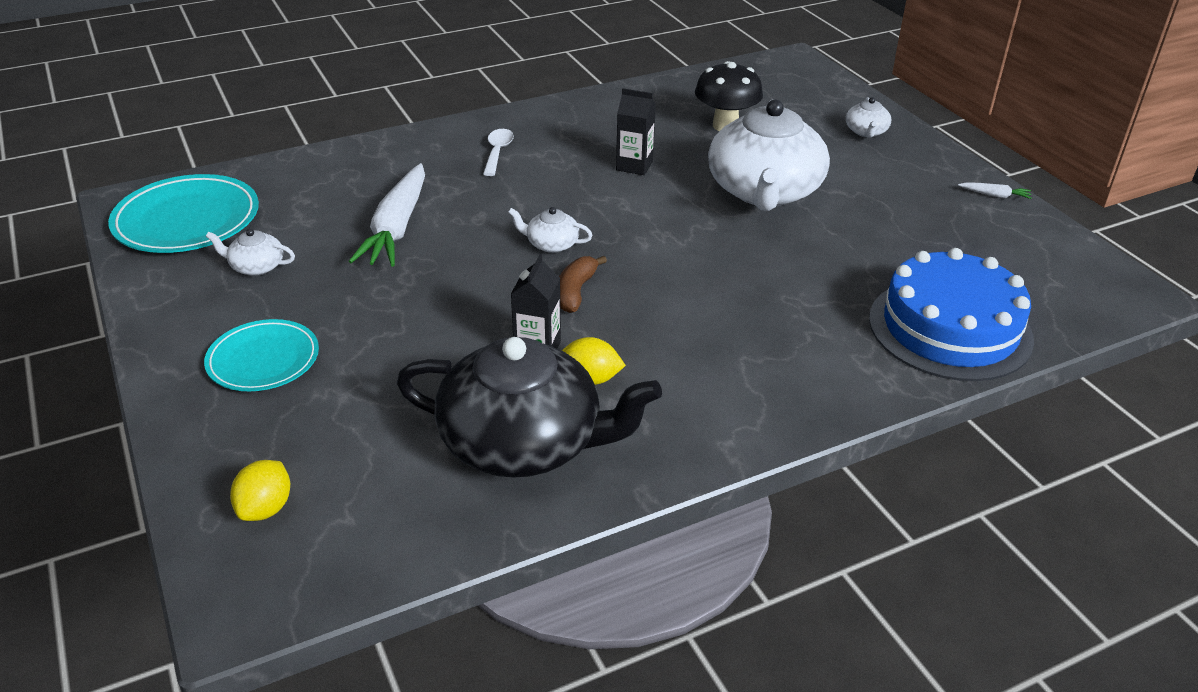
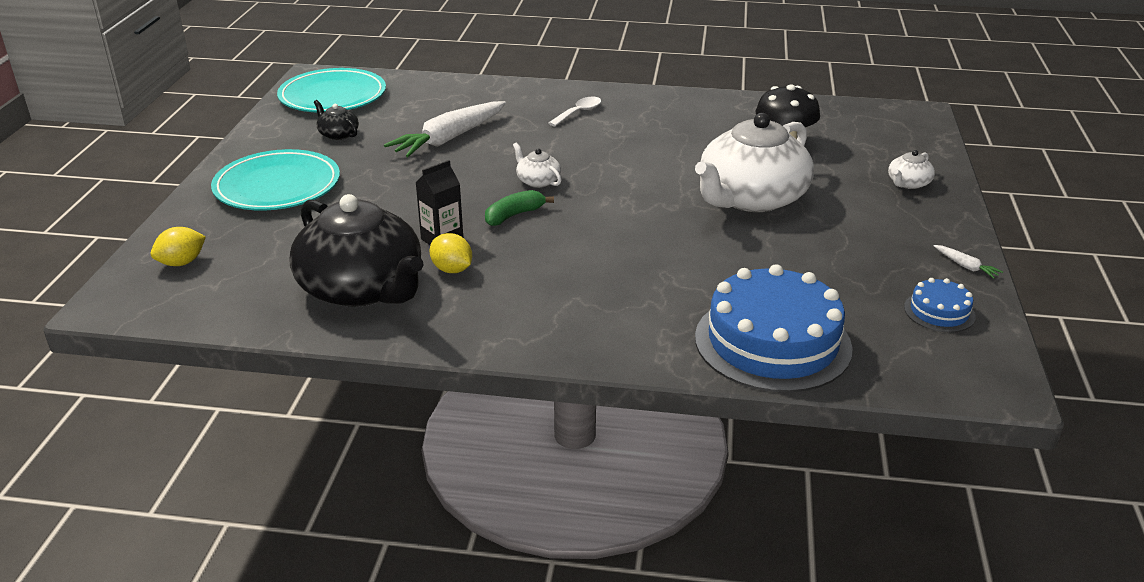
camera: 35 degrees right, 5 degrees down
turquoise plate [204,319,319,391] -> turquoise plate [211,149,340,211], size x1.53
white teapot [206,229,295,276] -> black teapot [314,100,359,140]
brown banana [559,256,607,313] -> green banana [485,190,554,226]
black carton [616,88,656,175] -> none
none -> blue cake [904,278,976,332]

